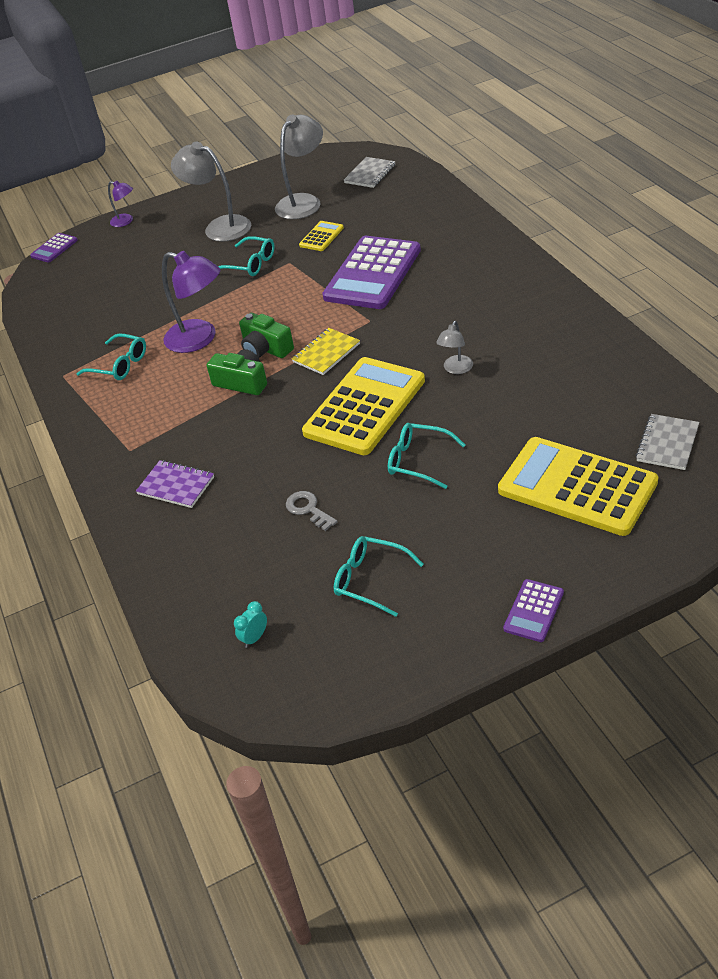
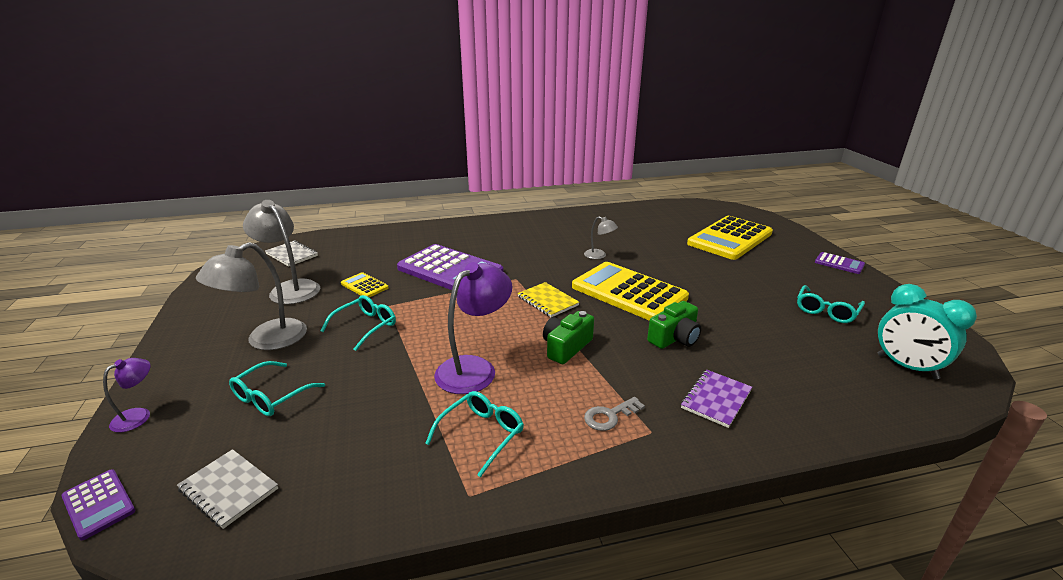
camera: 85 degrees left, 15 degrees down
turquoise clock [234,601,267,648] -> turquoise clock [877,284,977,379], size x2.34
green camera [239,313,294,358] -> green camera moved to [647,301,701,349]
grey key [286,491,337,531] -> grey key moved to [584,397,645,431]
turquoise glasses [388,423,465,489] -> turquoise glasses moved to [229,361,325,416]
grey notebook [636,414,700,470] -> grey notebook moved to [177,449,278,529]

